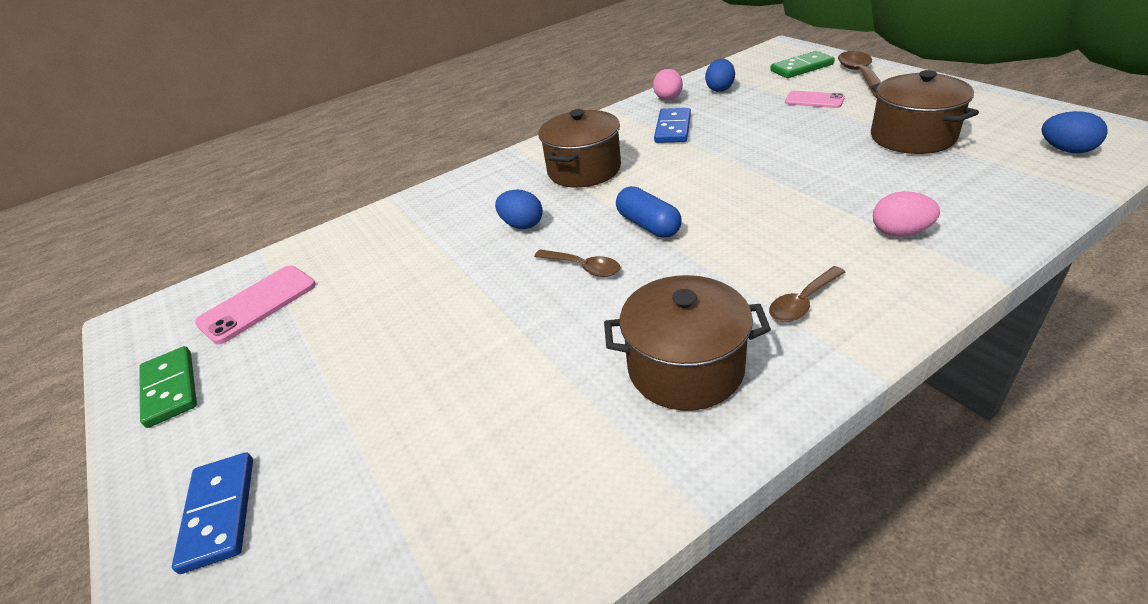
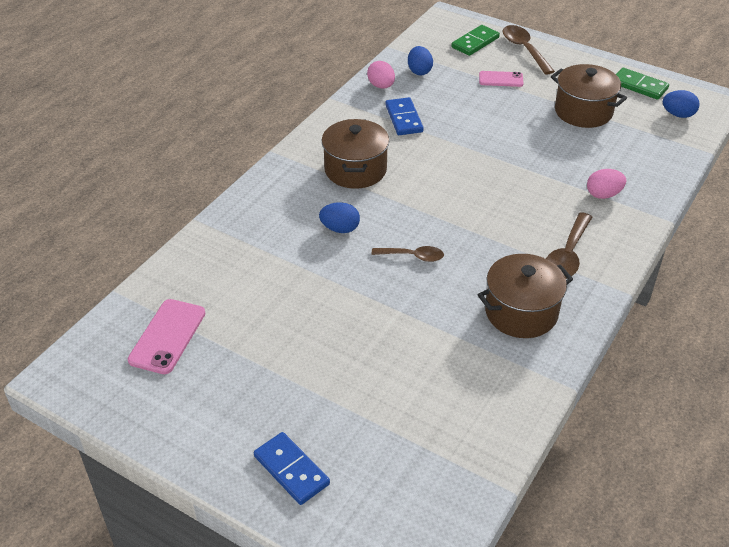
camera: 30 degrees left, 5 degrees up
green domino [139,346,197,428] -> green domino moved to [616,68,669,100]
blue capsule [616,186,682,238] -> none
brown spoon [769,266,846,322] -> brown spoon [546,212,592,279], size x1.52

